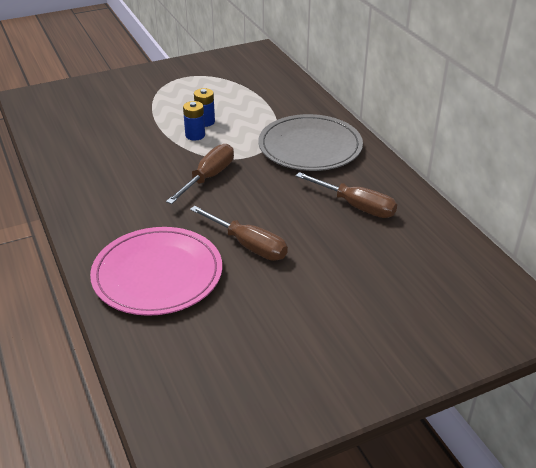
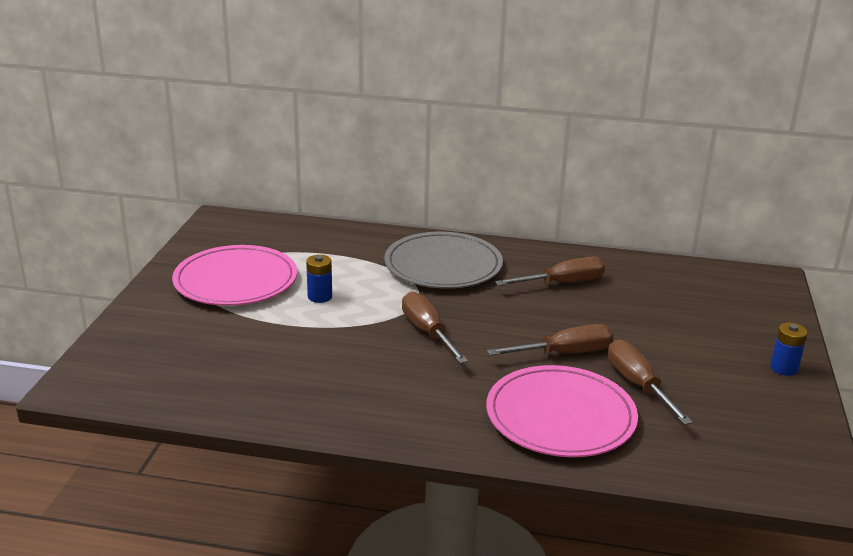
camera: 55 degrees left, 10 degrees down
blue battery [183,101,205,141] -> blue battery moved to [770,322,808,376]
none -> pink plate [172,245,297,306]
none -> brown screwdriver [608,339,693,425]

